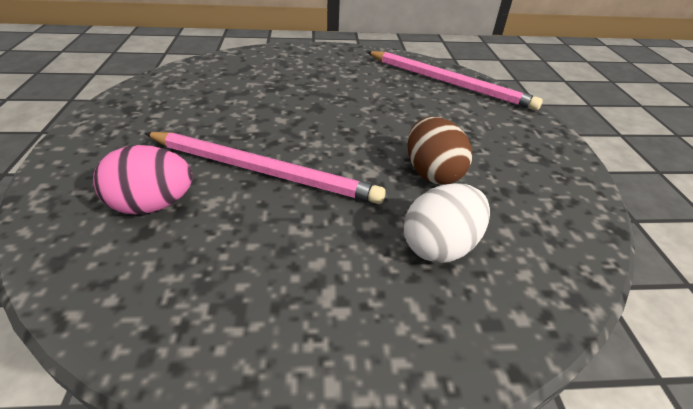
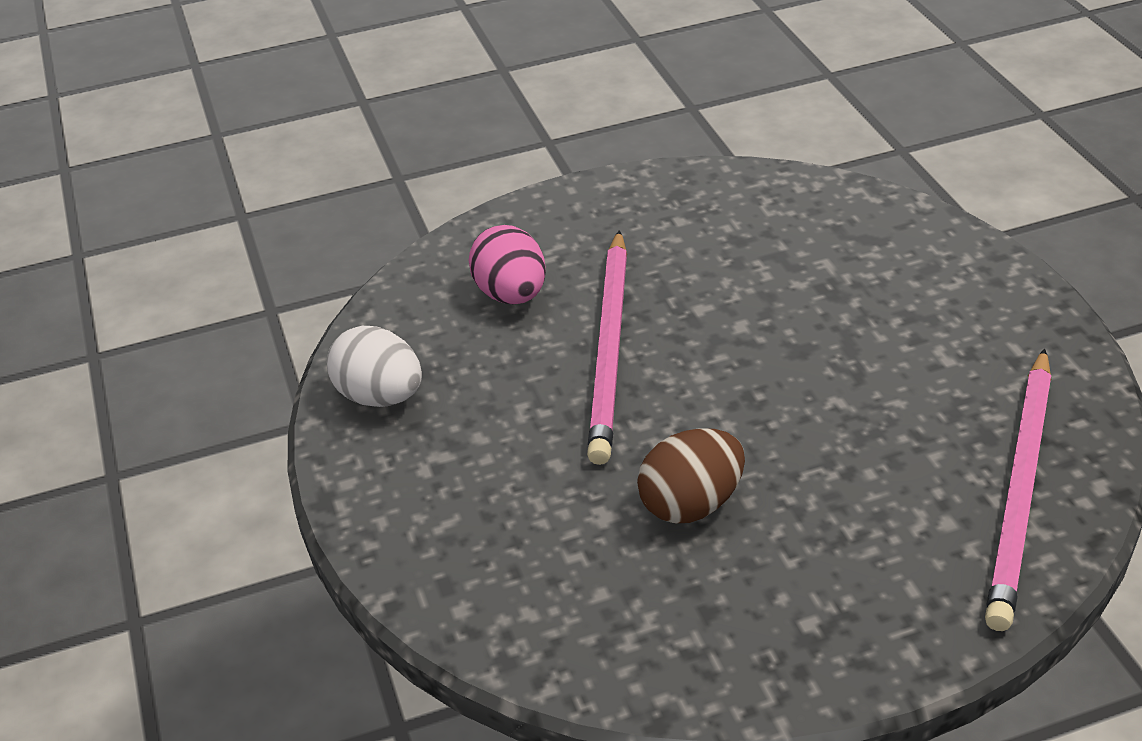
camera: 80 degrees right, 0 degrees up
white egg [404,183,490,263] -> white egg moved to [327,326,422,407]

